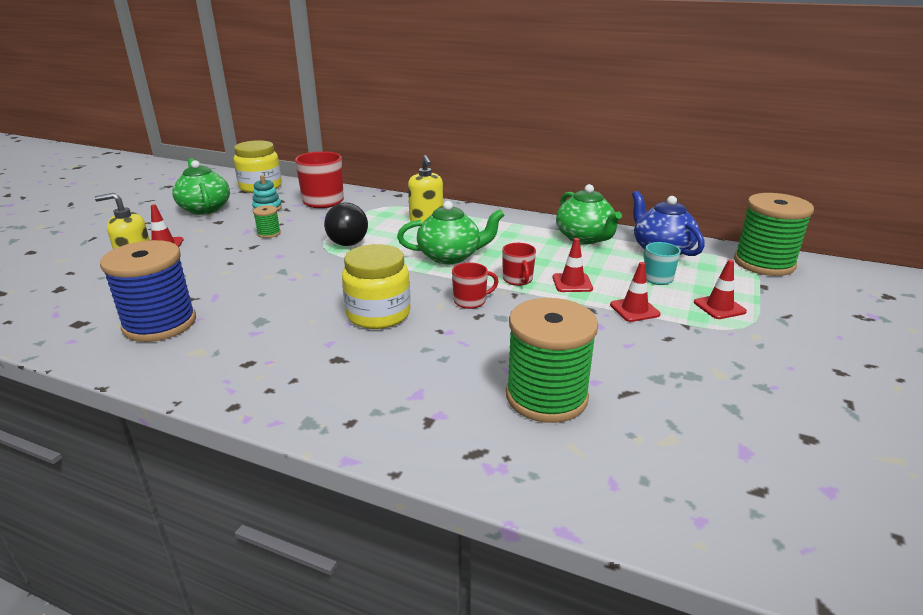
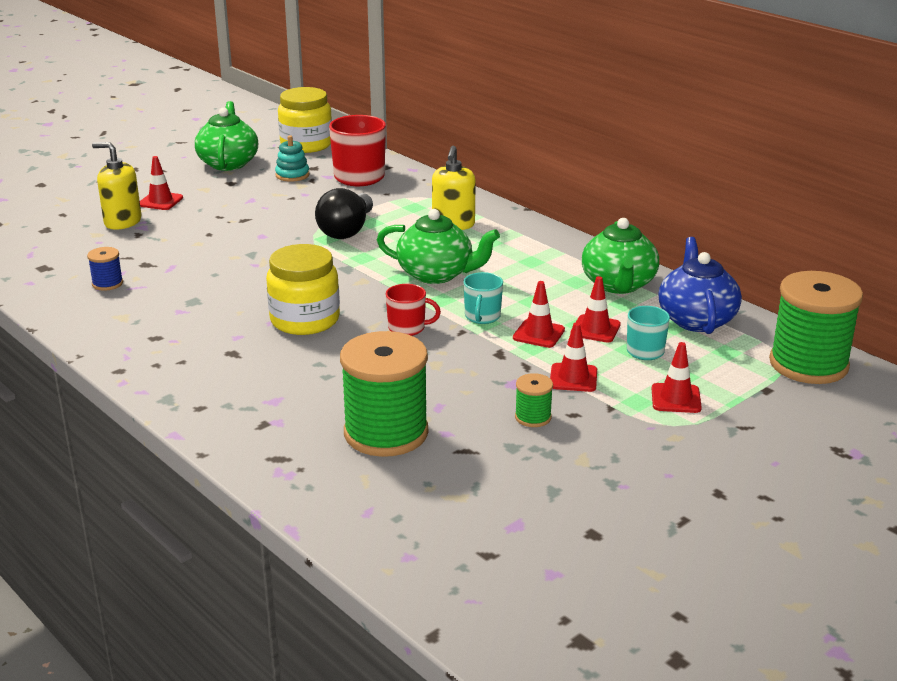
camera: 25 degrees right, 0 degrees up
blue spool [100,240,196,342] -> blue spool [87,247,123,291], size x0.44
green spool [253,205,281,238] -> green spool moved to [515,373,553,427]
red mug [502,243,536,286] -> turquoise mug [463,272,503,324]
none -> red traffic cone [571,276,621,342]

